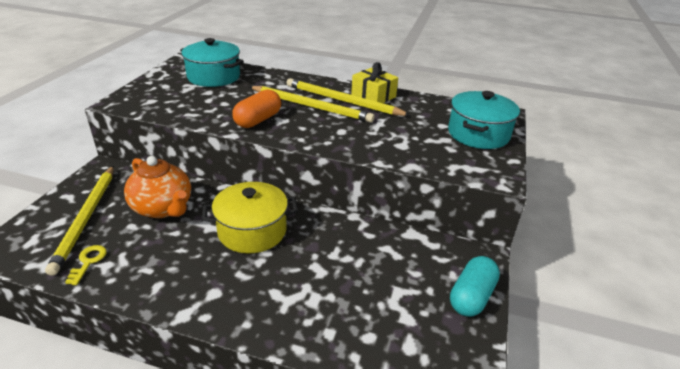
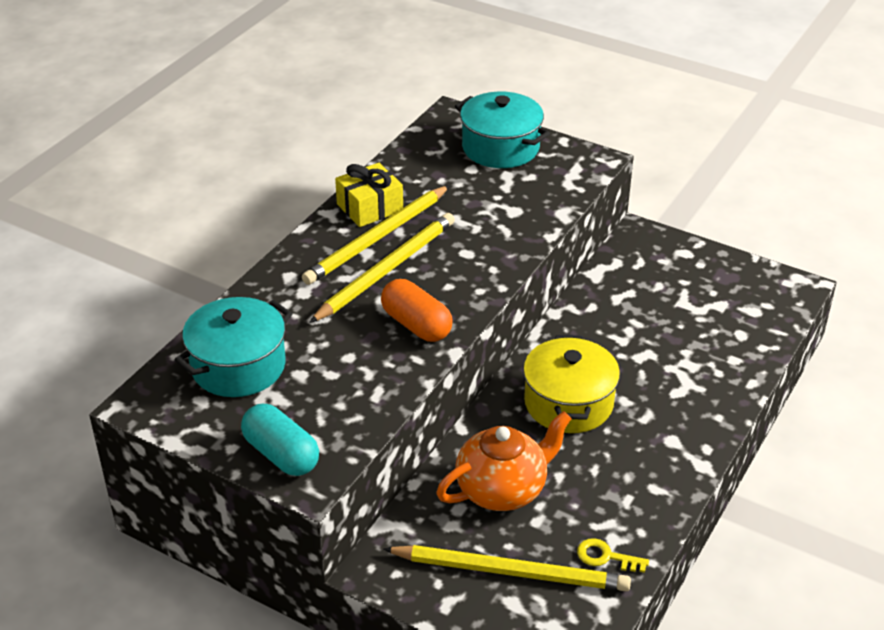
camera: 75 degrees left, 5 degrees up
turquoise capsule [450,256,500,317] -> turquoise capsule moved to [241,404,319,476]

